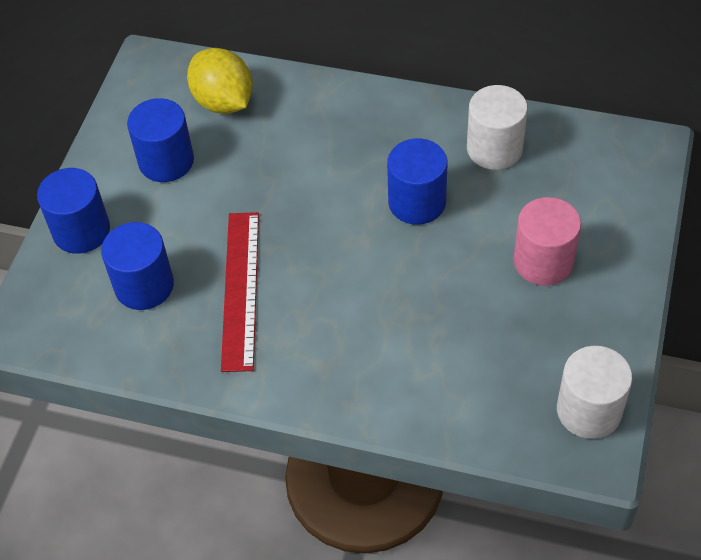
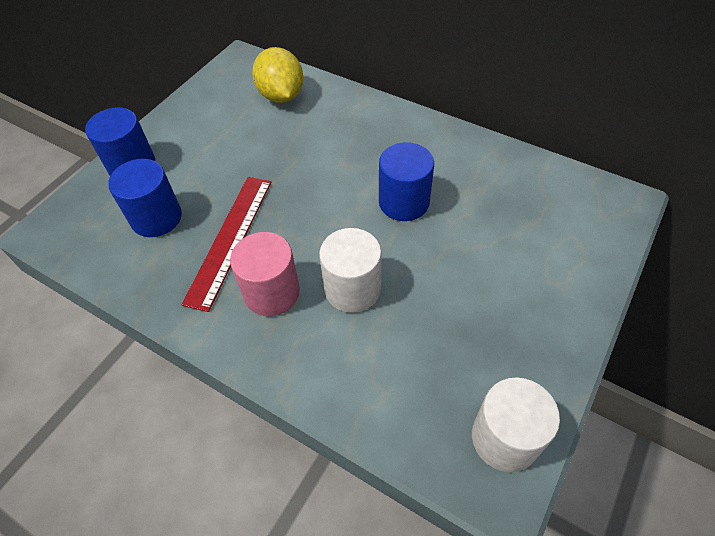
camera: 15 degrees right, 0 degrees up
blue cylinder [127,98,194,182] -> none
white cylinder [467,85,528,170] -> white cylinder moved to [319,228,382,313]
pink cylinder [513,197,581,286] -> pink cylinder moved to [230,232,300,316]

